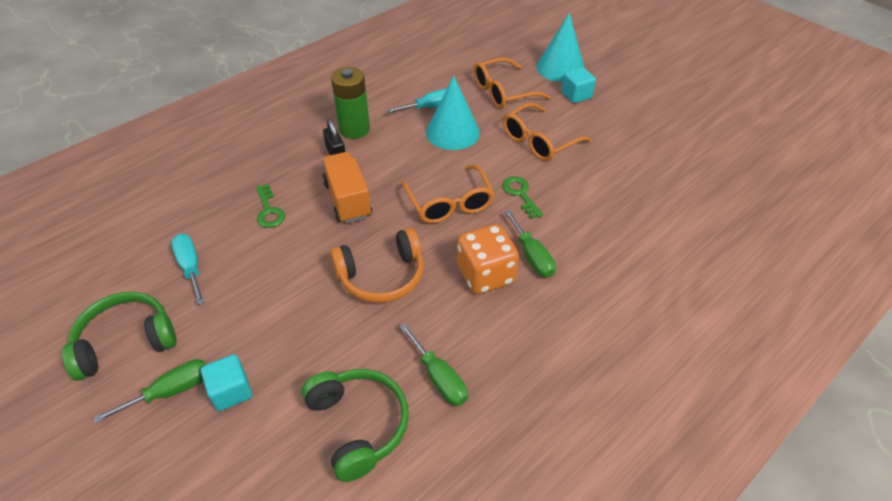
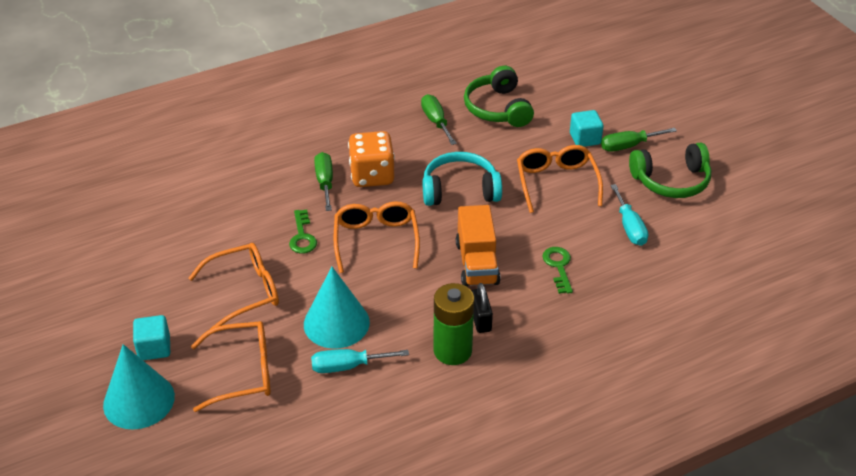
camera: 165 degrees left, 5 degrees down
orange headphones [330,228,424,303] -> turquoise headphones [423,152,502,206]
none -> orange glasses [517,145,603,213]

